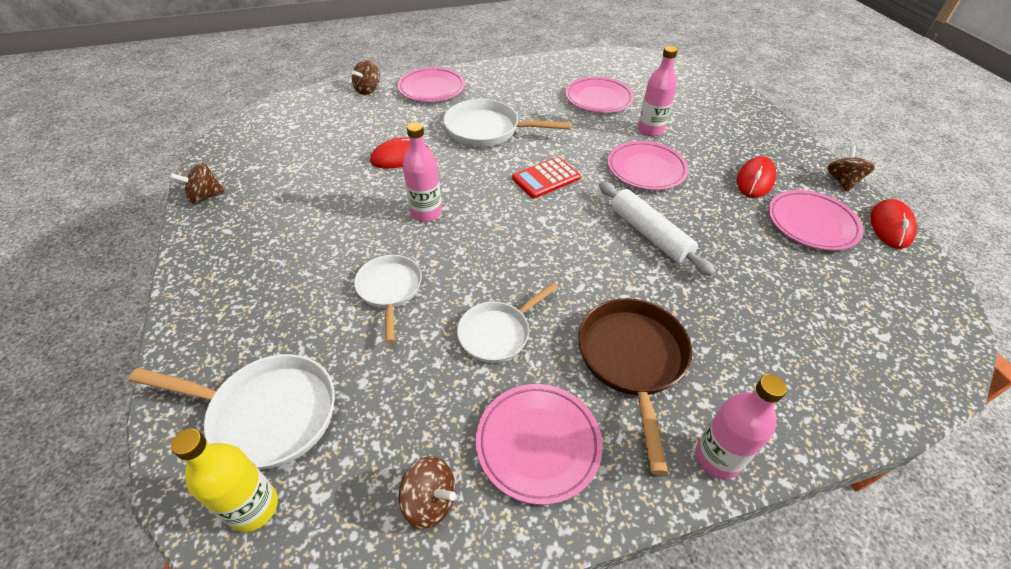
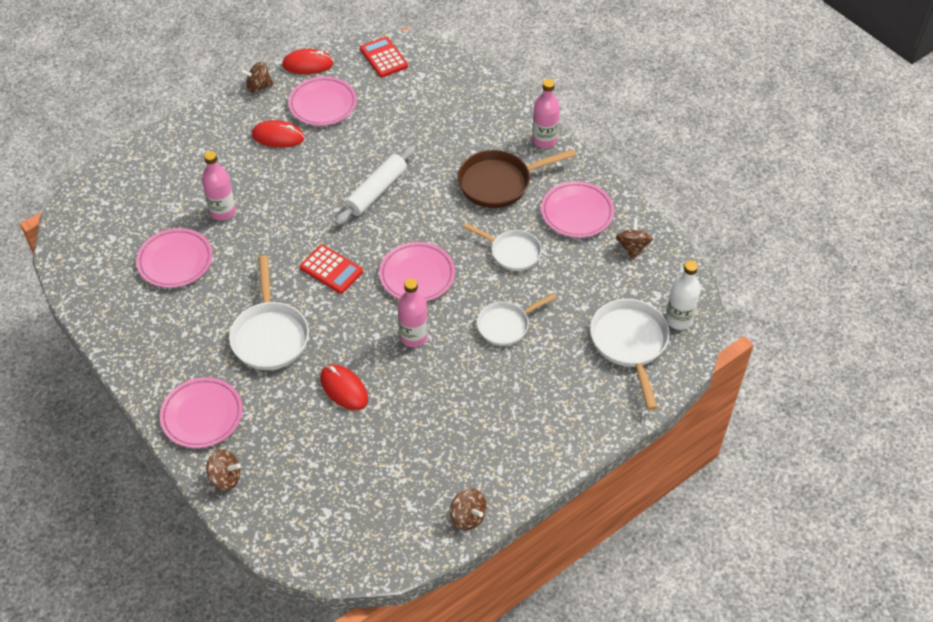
camera: 110 degrees left, 5 degrees up
yellow bottle [171,428,278,532] -> white bottle [665,261,701,330]
pink plate [607,141,689,190] -> pink plate moved to [379,242,455,301]
none -> red calculator [360,37,408,77]

